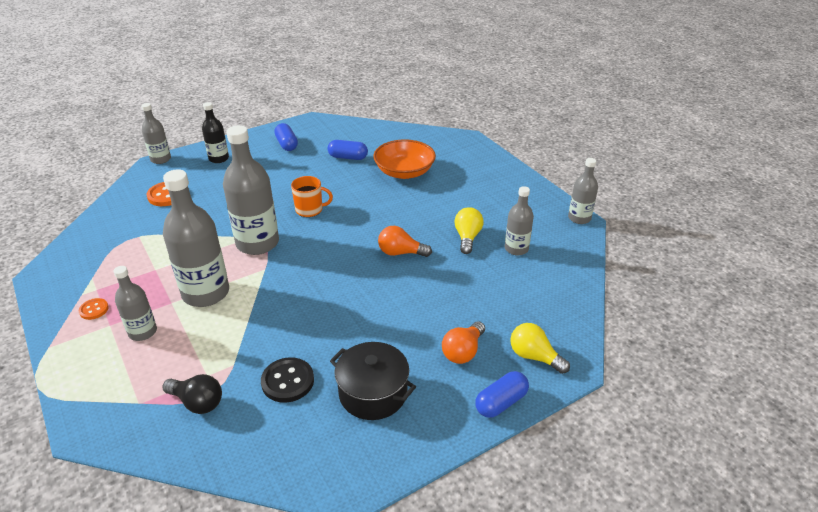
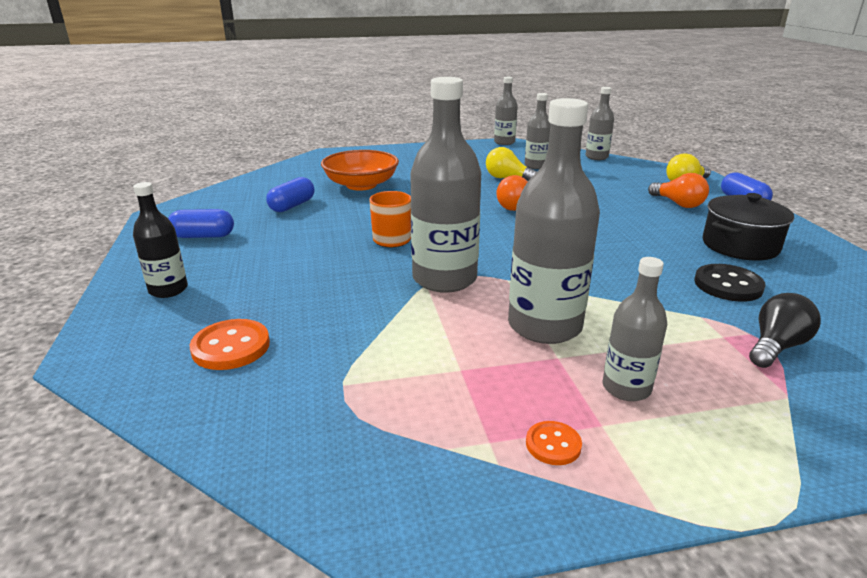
camera: 70 degrees left, 10 degrees down
grey bottle [141,103,171,164] -> grey bottle moved to [586,87,614,160]

